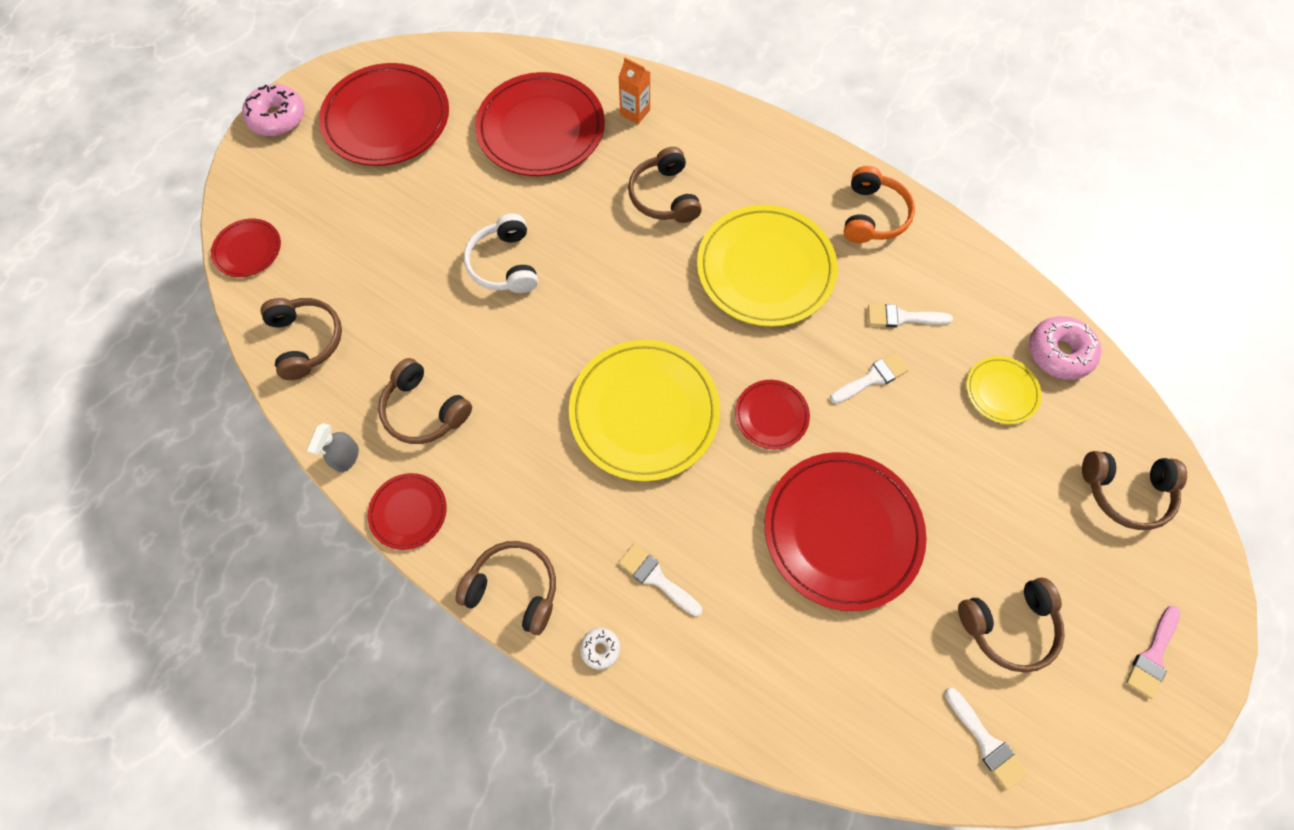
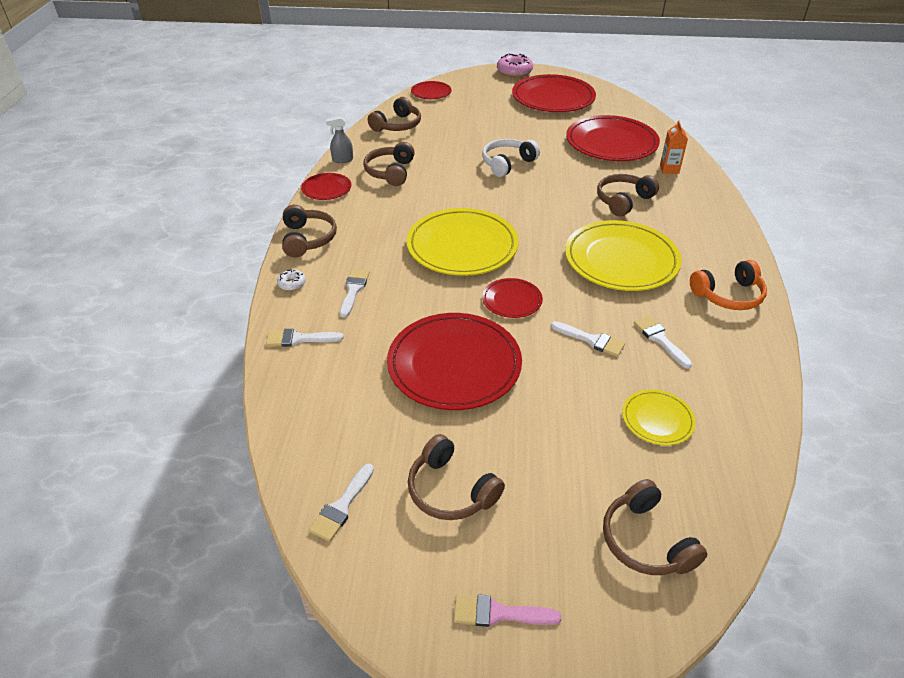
camera: 60 degrees right, 25 degrees down
pink donut [1029,316,1101,380] -> none
none -> white brush [266,329,344,347]

